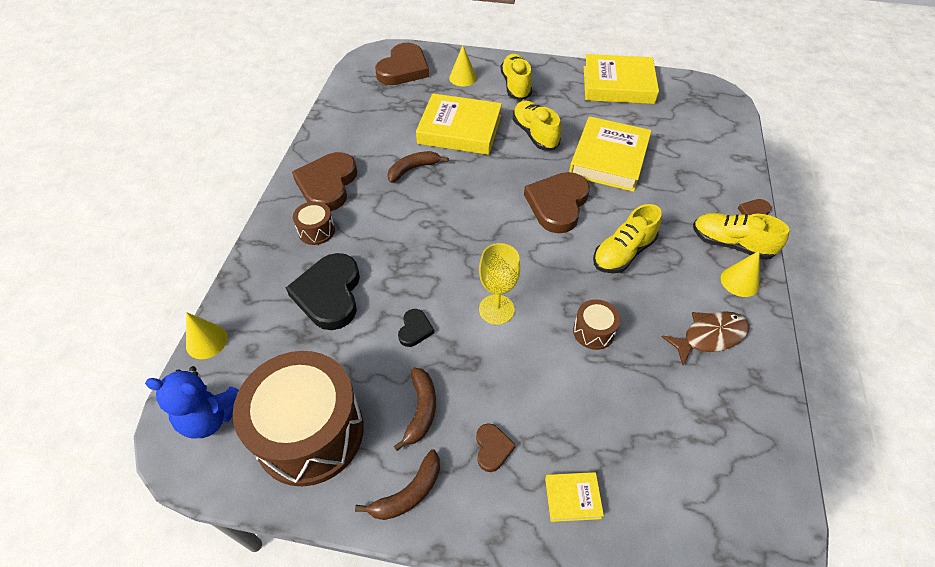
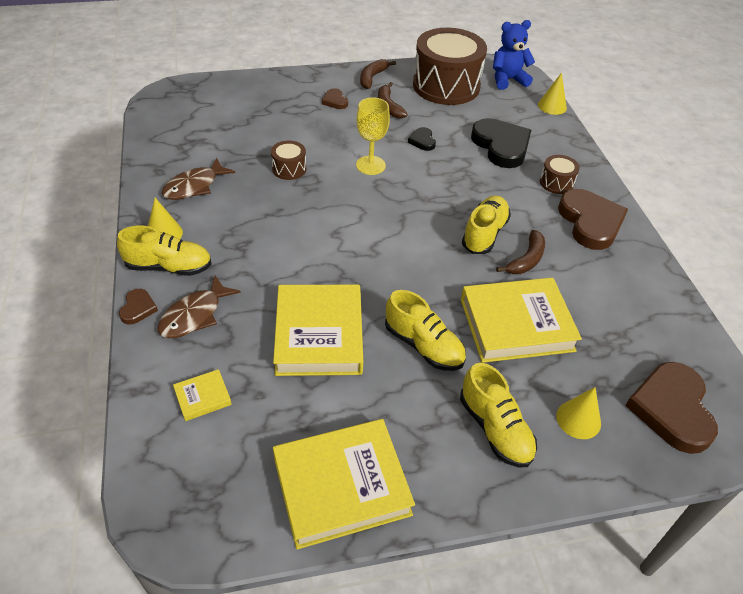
camera: 155 degrees right, 5 degrees down
brown heart [524,172,590,233] -> none
yellow book [545,472,604,522] -> yellow book moved to [173,369,232,421]
yellow shoe [593,204,662,273] -> yellow shoe moved to [462,195,511,254]
none -> brown fish [158,276,241,338]

